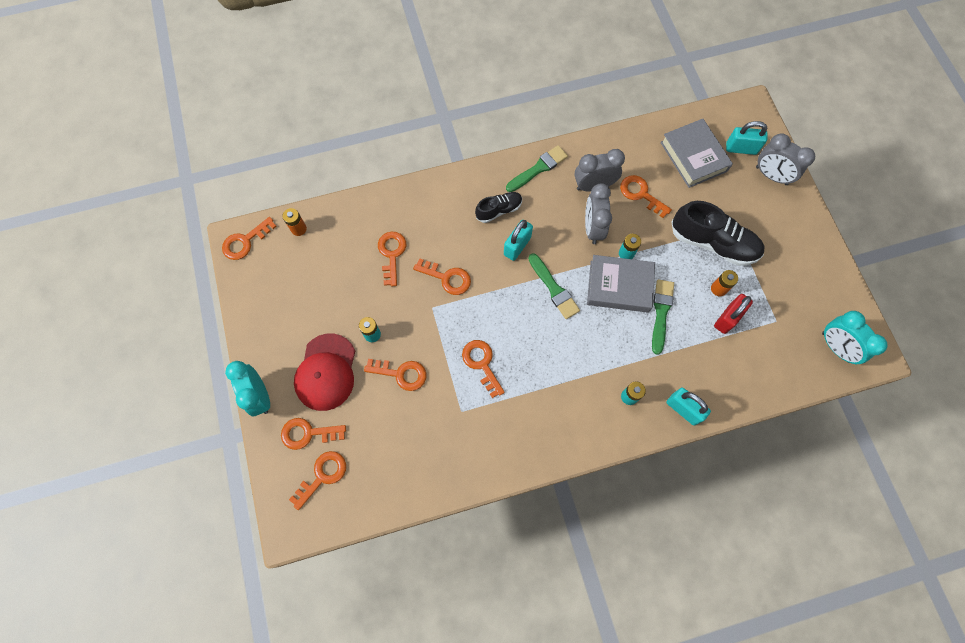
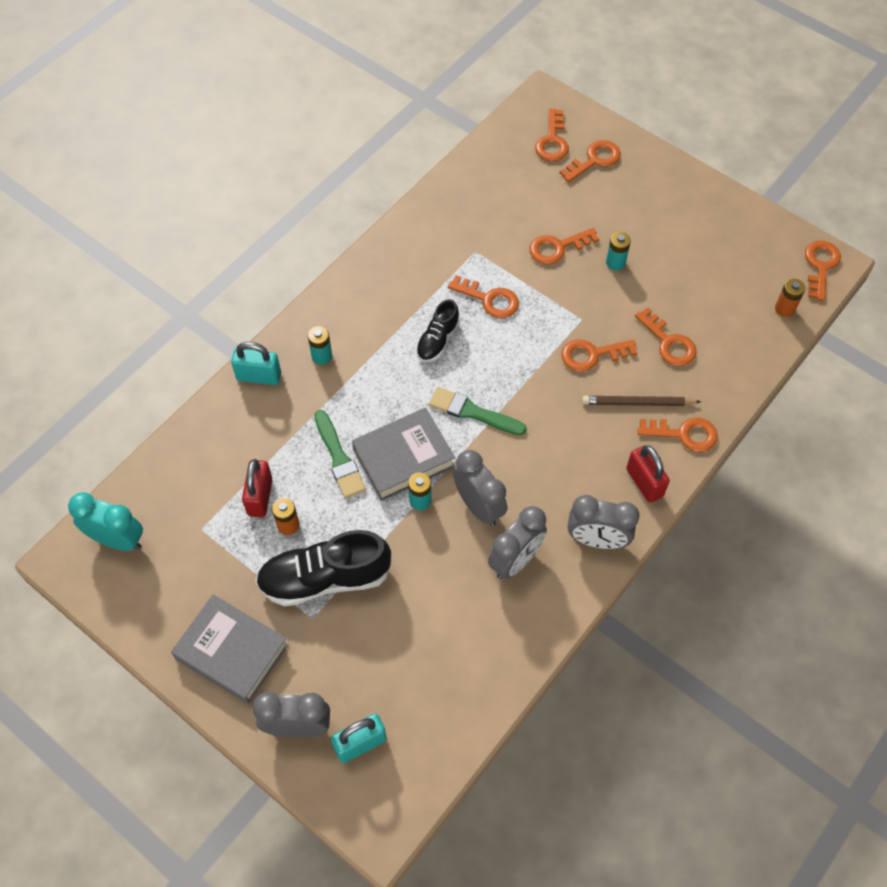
camera: 145 degrees right, 10 degrees down
turquoise clock [225,361,270,416] -> none
red cap [294,334,355,411] -> none
black shoe [475,192,522,223] -> black shoe moved to [416,299,460,362]
turquoise padlock [504,220,533,261] -> none
green brush [506,145,568,192] -> grey clock [568,495,640,549]
orange key [620,175,672,218] -> orange key moved to [638,417,718,452]
grey book [660,119,733,188] -> grey book moved to [171,595,289,704]
none -> brown pencil [582,396,701,406]
none -> red padlock [626,445,670,503]

